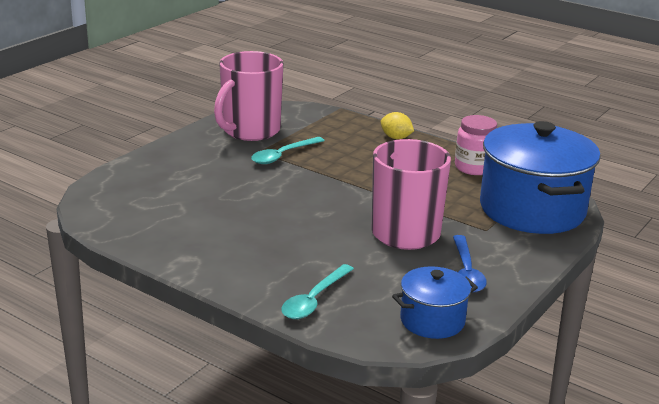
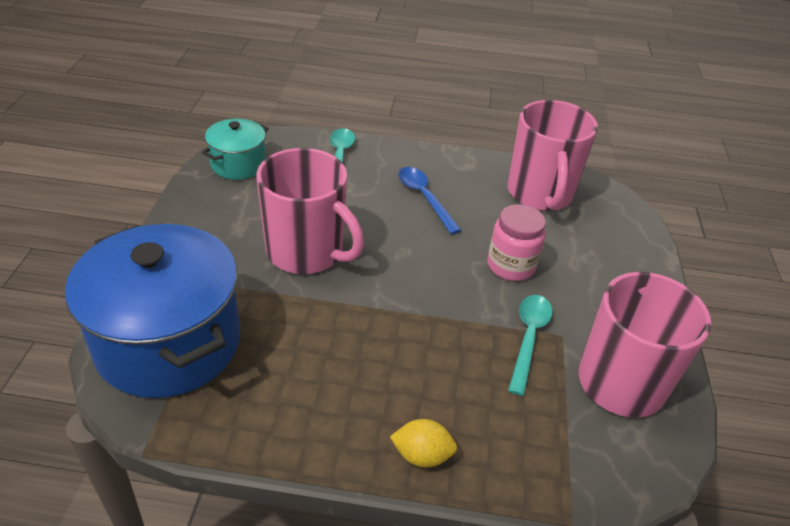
camera: 150 degrees right, 15 degrees up
blue pot [392,266,478,339] -> turquoise pot [202,119,268,180]
blue spoon [453,235,487,292] -> blue spoon moved to [398,167,462,234]
pink jar [455,115,497,175] -> pink jar moved to [487,204,546,281]
none -> pink mug [508,100,598,211]

